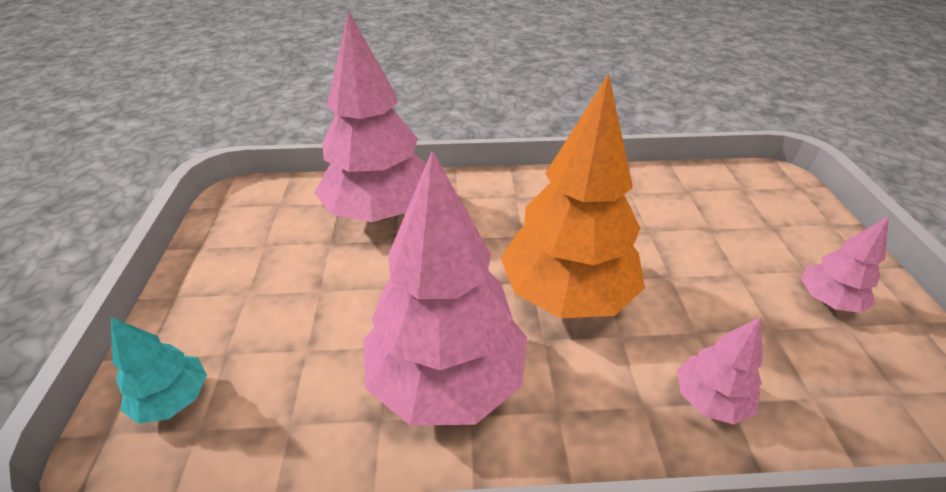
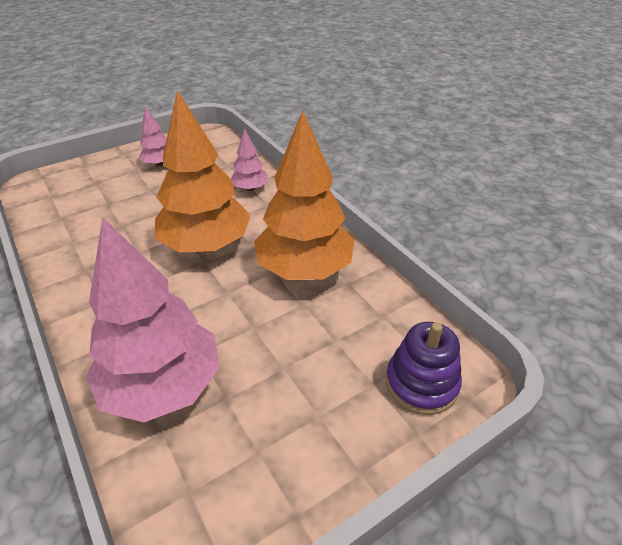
camera: 120 degrees left, 0 degrees up
turquoise tree [111,317,207,424] -> purple stacking toy [386,322,462,415]
pink tree [363,150,527,426] -> orange tree [254,111,355,280]

